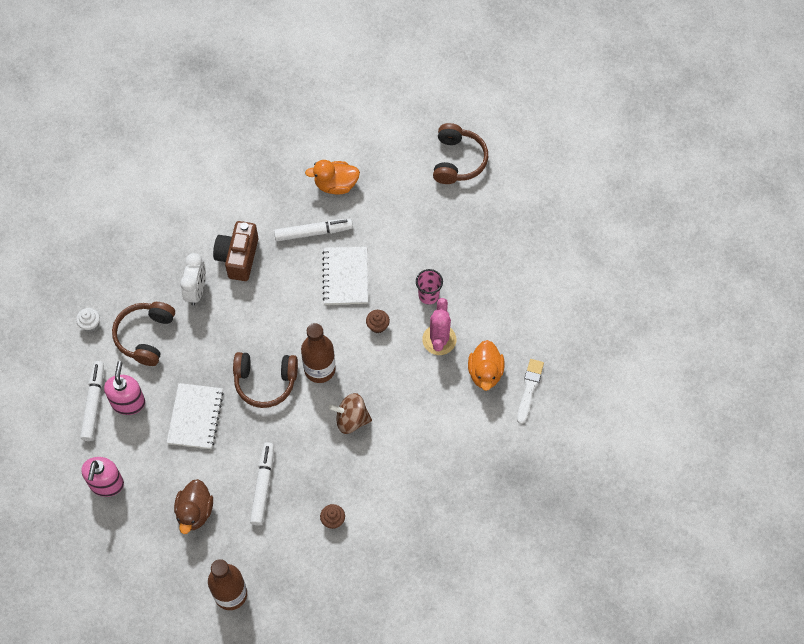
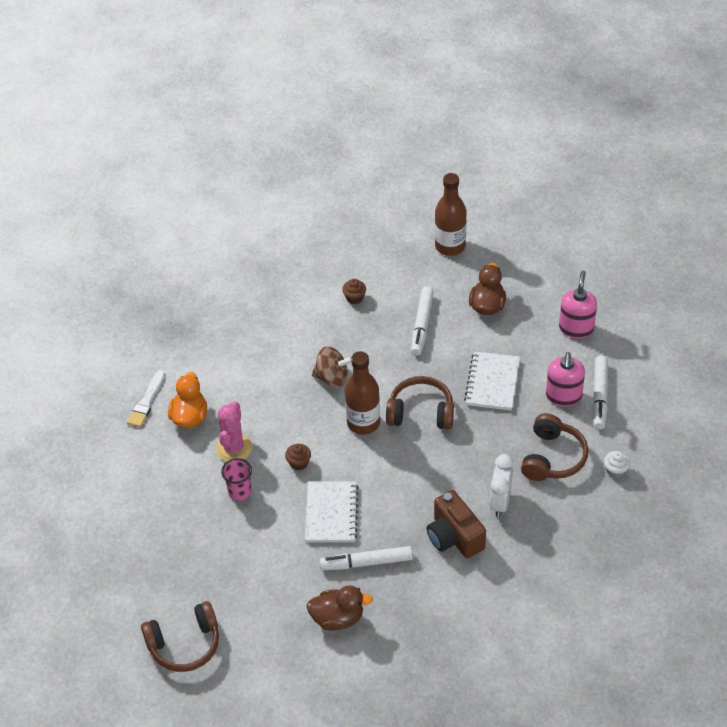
camera: 175 degrees left, 15 degrees down
brown camera [213,221,258,281] -> brown camera turned 135 degrees clockwise [426,490,486,558]
orange duck [305,160,360,195] -> brown duck [306,585,373,631]
brown headphones [433,123,488,184] -> brown headphones turned 120 degrees counterclockwise [141,601,219,672]

